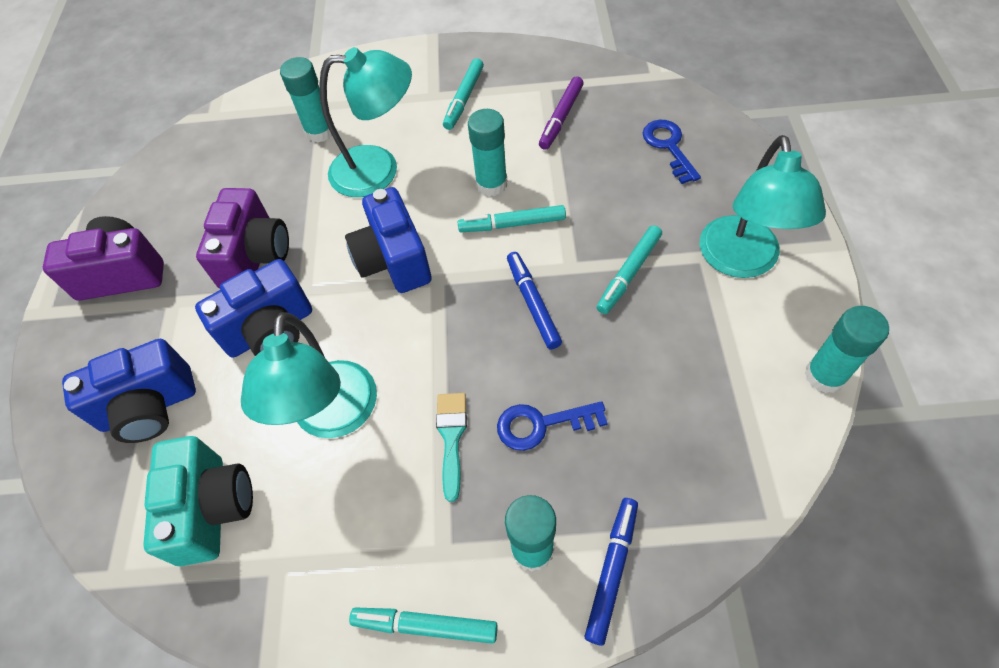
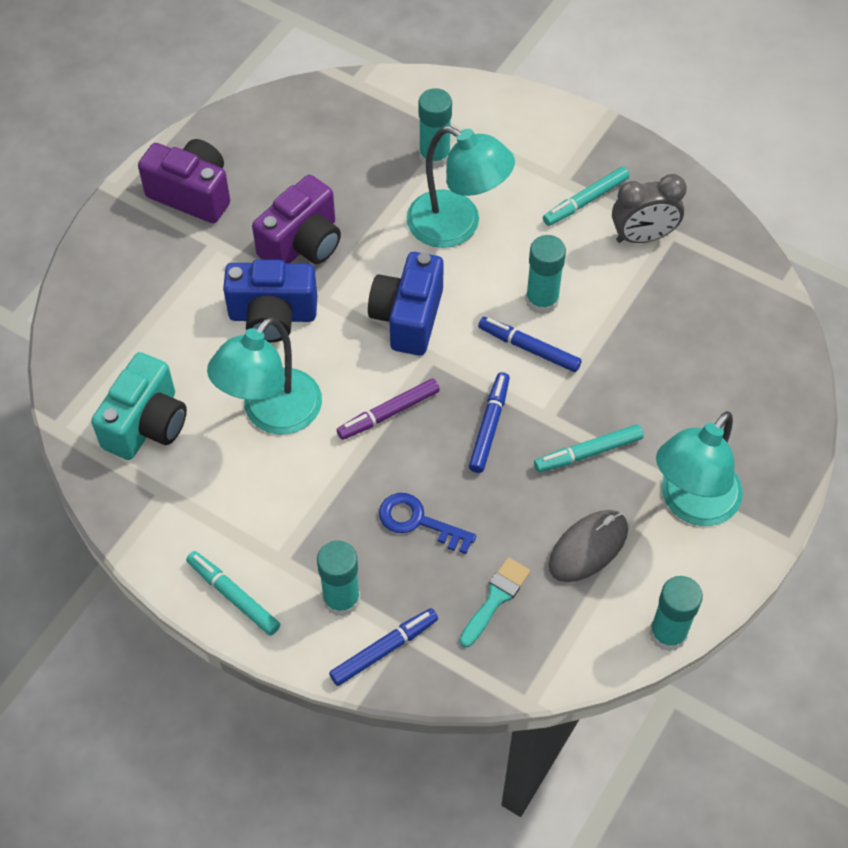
camera: 30 degrees right, 0 degrees up
blue camera [62,339,196,443] -> none
turquoise brush [436,393,467,502] -> turquoise brush moved to [459,557,530,648]
turquoise marker [458,205,566,232] -> blue marker [478,317,582,372]
purple marker [539,76,584,150] -> purple marker moved to [337,379,440,440]
blue key [643,120,701,184] -> none
none -> grey mouse [549,510,628,582]
none -> grey clock [612,174,687,243]

